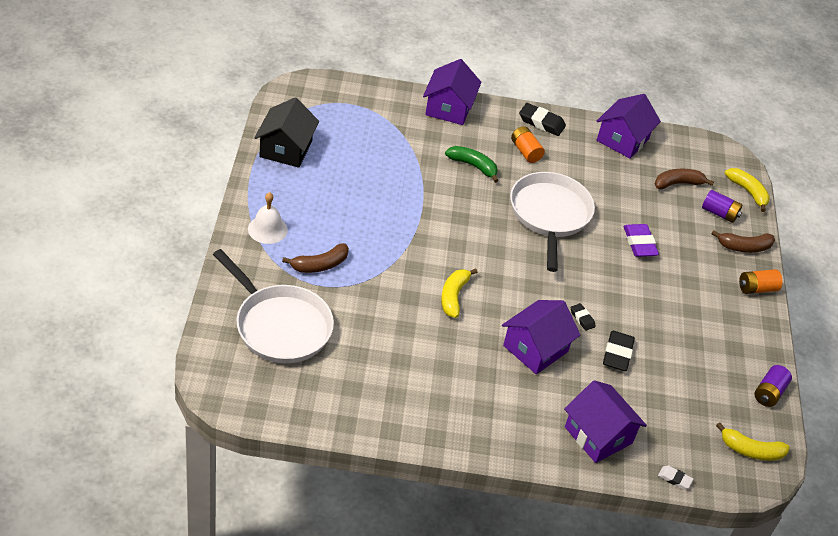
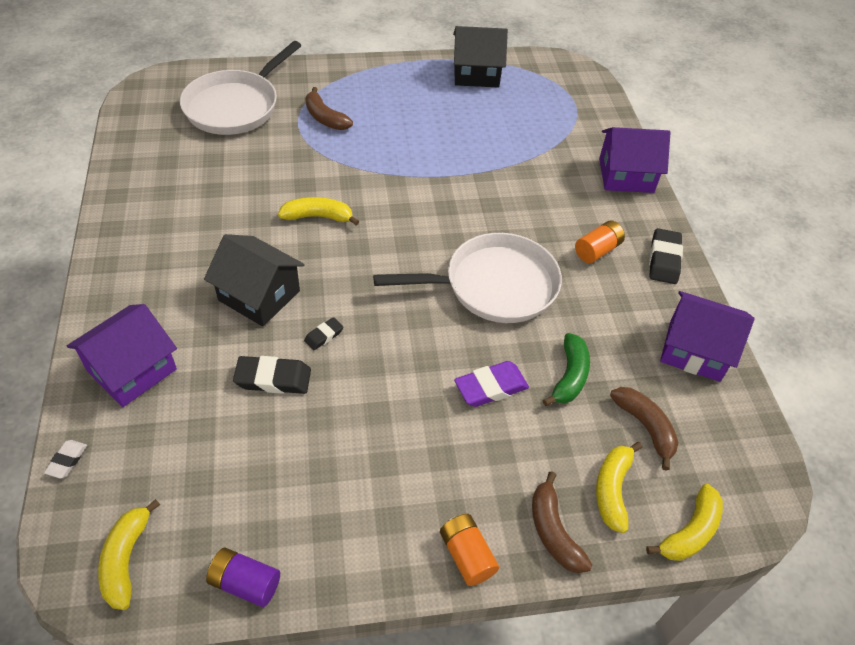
camera: 80 degrees right, 5 degrees up
white bell [248,192,288,244] -> none
green banana [445,146,499,183] -> green banana moved to [543,333,590,406]
purple house [502,300,580,374] -> black house [204,234,305,327]
purple battery [702,190,743,223] -> yellow banana [596,442,642,533]

